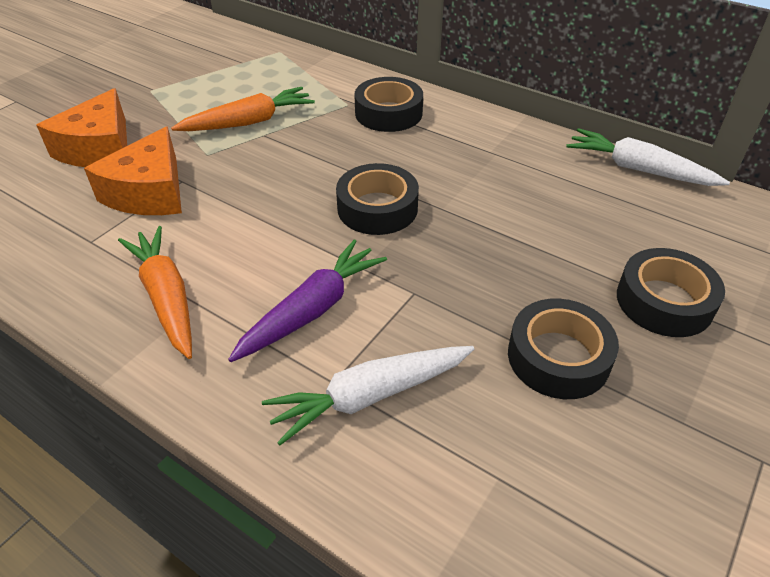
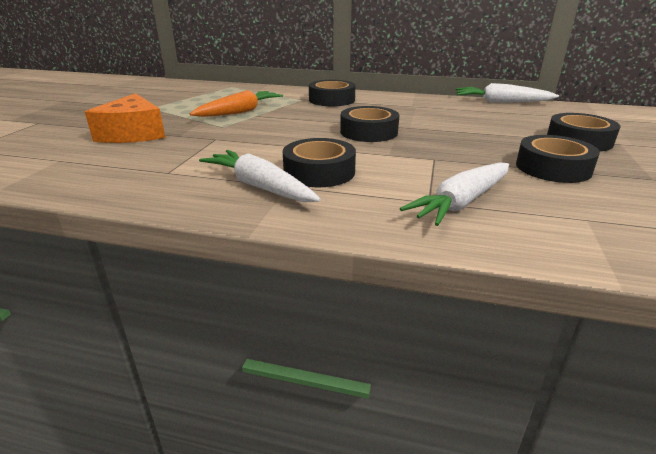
camera: 20 degrees left, 15 degrees down
orange cheese [84,126,182,215] -> none
orange carrot [118,226,192,359] -> white carrot [199,150,321,202]
purple carrot [228,240,387,362] -> none
none -> black tape [283,138,356,187]

